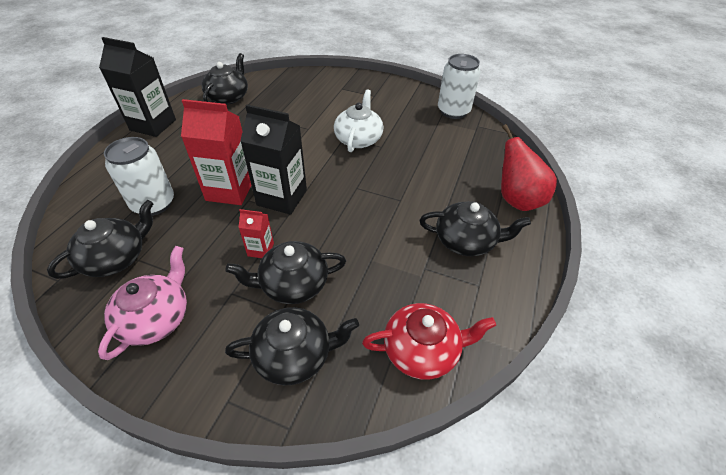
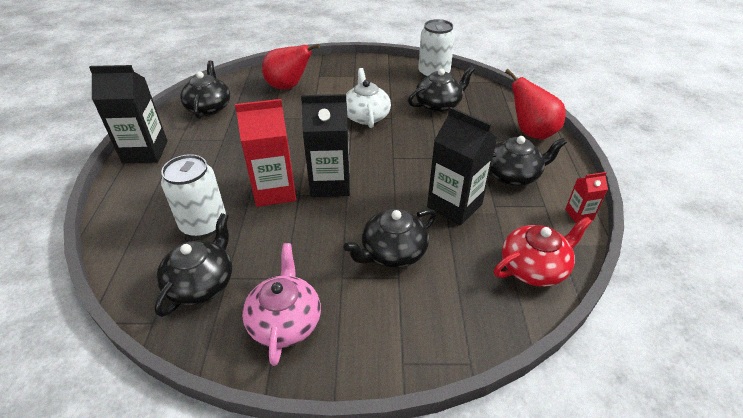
camera: 20 degrees left, 5 degrees down
black teapot [225,307,359,385] -> black teapot moved to [408,66,475,112]
red carton [238,209,274,258] -> red carton moved to [565,172,608,223]
none -> red pear [262,44,320,90]
none -> black carton [427,107,497,225]

